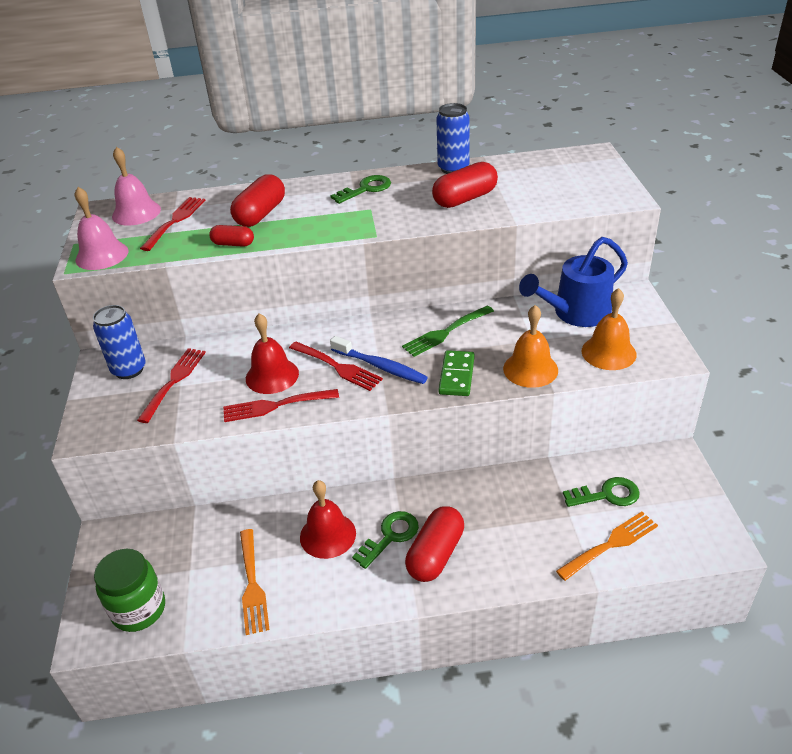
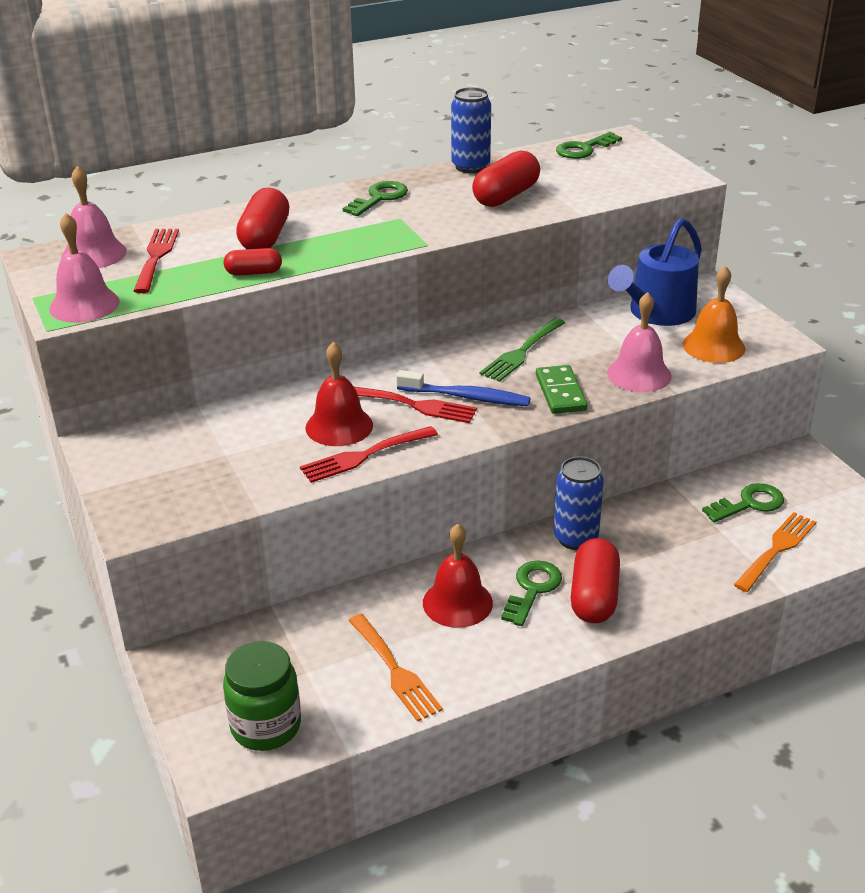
camera: 20 degrees left, 5 degrees down
blue can [93,305,146,379] -> blue can moved to [554,457,604,550]
red fork [137,348,206,423] -> none
orange bell [503,305,558,388] -> pink bell [607,292,672,392]
none -> green key [556,132,622,159]

